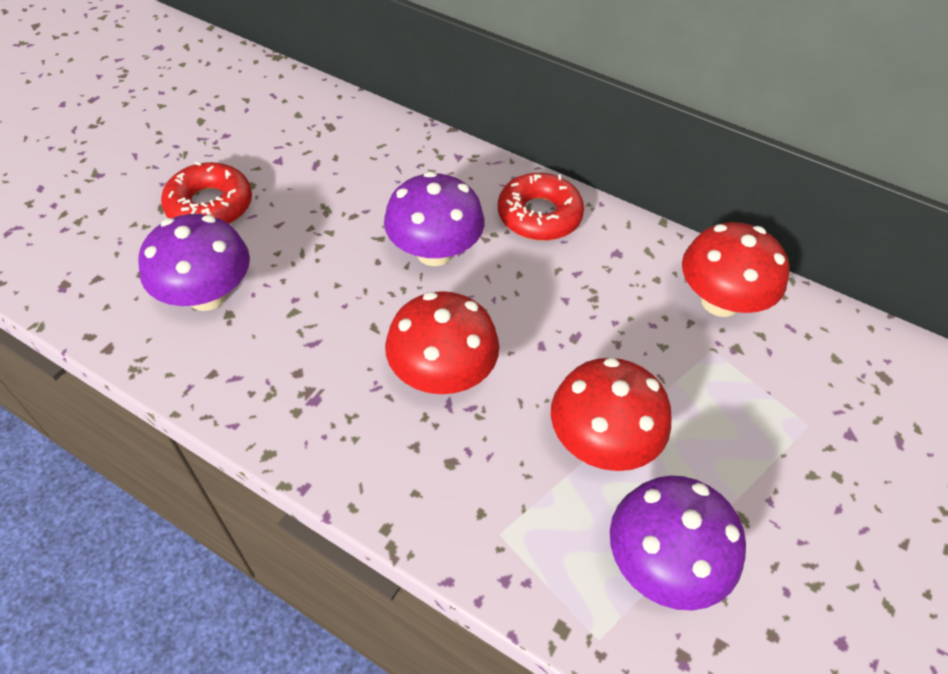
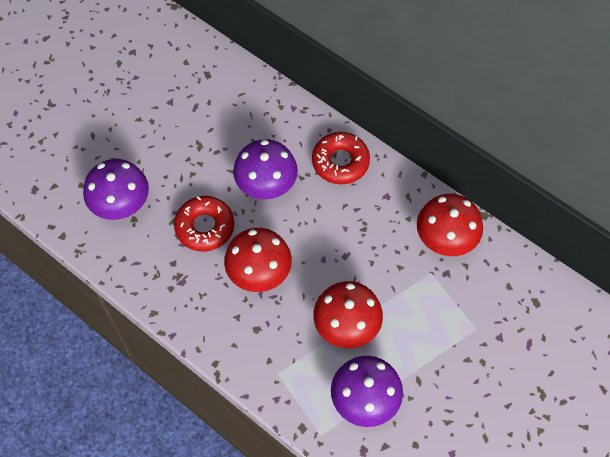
camera: 10 degrees right, 10 degrees up
red donut [161,161,252,224] -> red donut moved to [174,196,234,252]

